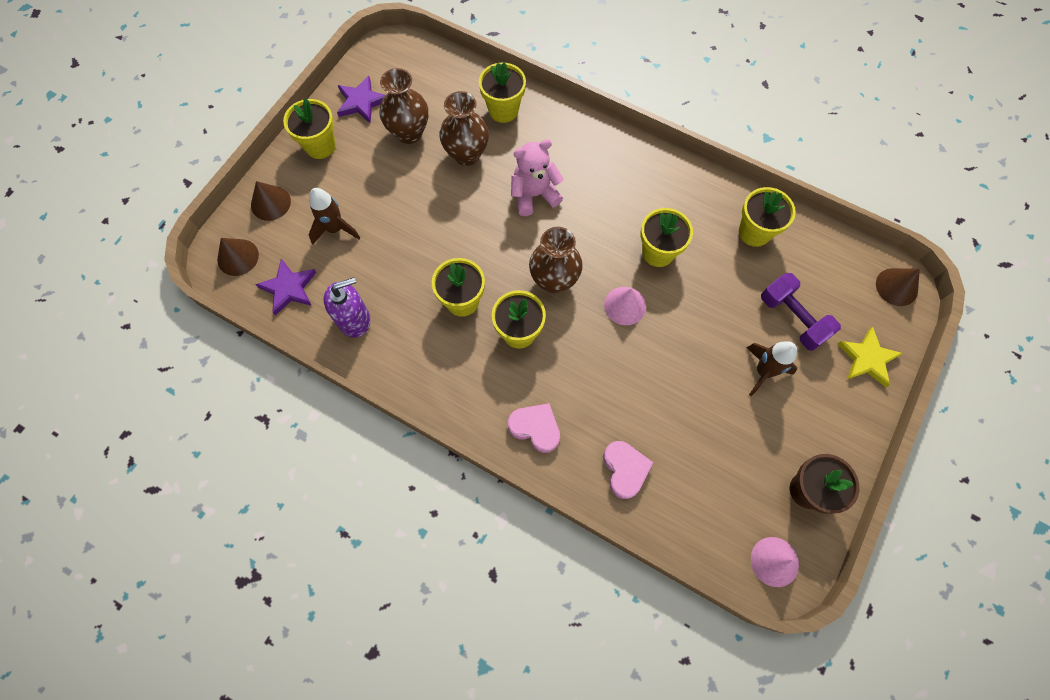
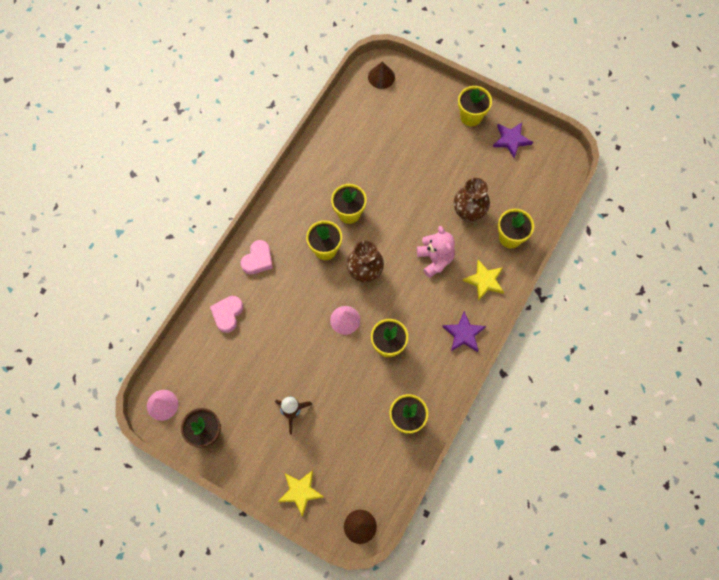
camera: 90 degrees right, 0 degrees up
brown cone [251,181,291,221] -> none
purple star [255,259,317,315] -> purple star moved to [442,312,486,352]
brown rocket [309,188,360,245] -> none
purple soap dispenser [324,277,371,337] -> none
brown vase [380,68,428,144] -> none
pink heart [603,441,654,499] -> pink heart turned 120 degrees clockwise [210,296,243,333]
purple dumbbell [761,273,841,351] -> none
none -> yellow star [463,260,504,301]

